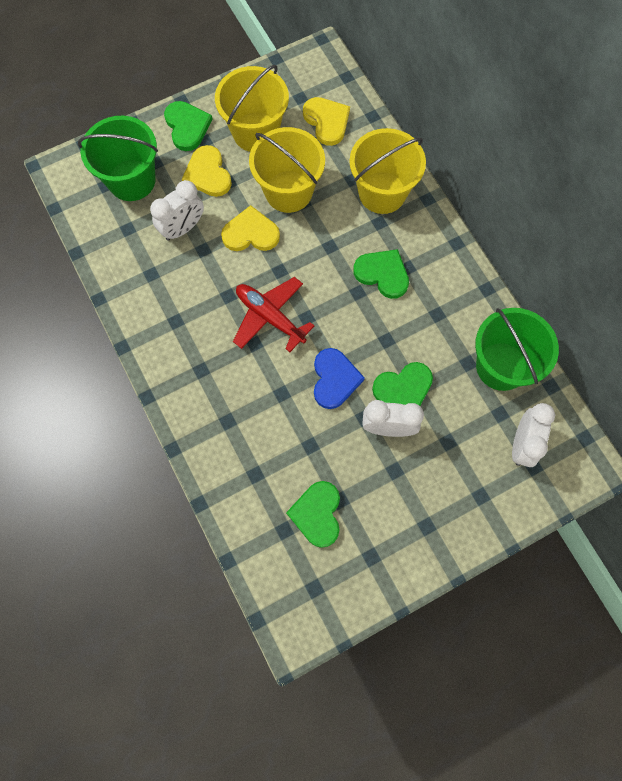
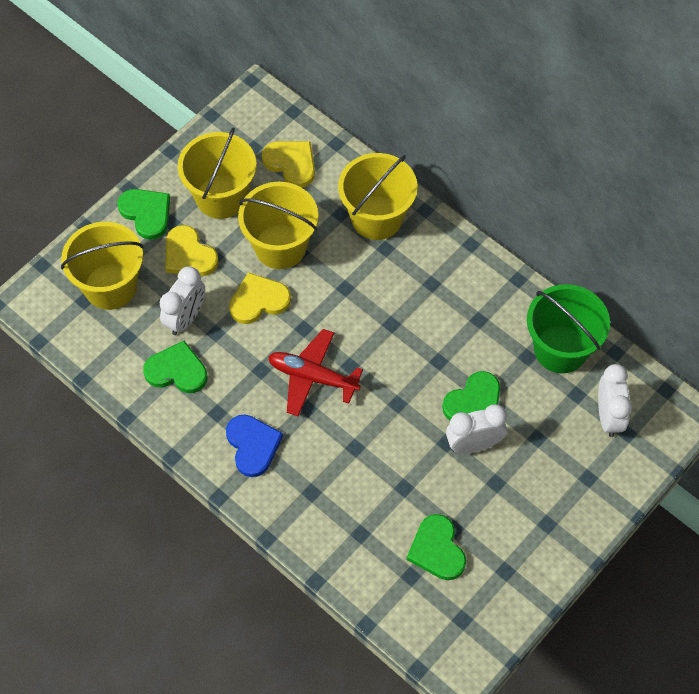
camera: 20 degrees left, 10 degrees down
green bucket [78,116,158,201] -> yellow bucket [61,222,144,310]
blue heart [314,348,365,409] -> blue heart moved to [226,415,283,477]
green heart [353,249,409,299] -> green heart moved to [143,341,208,393]

